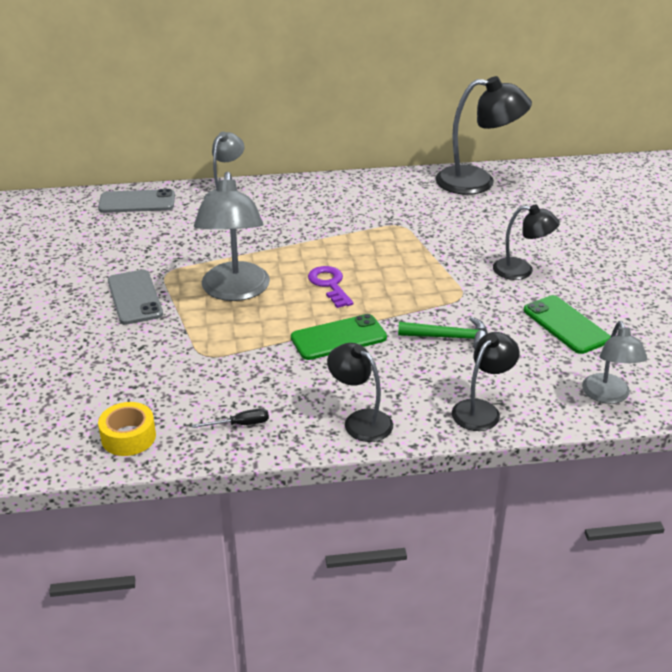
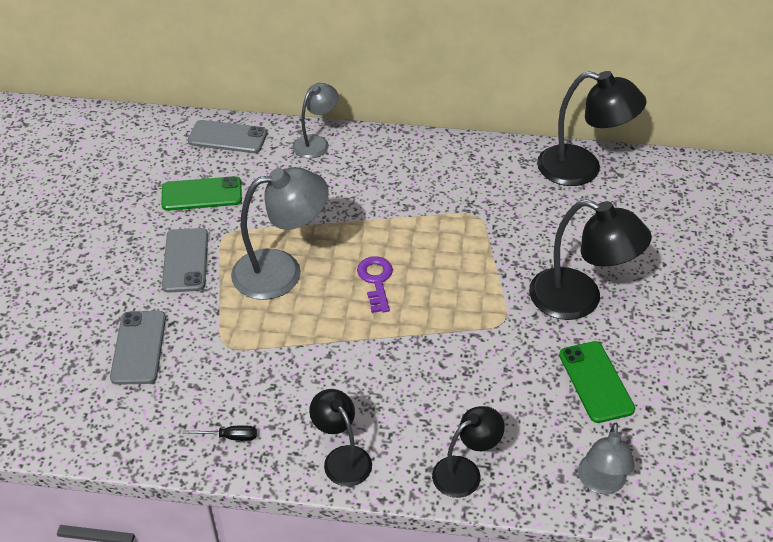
camera: 15 degrees right, 10 degrees up
yellow tape [98,402,156,456] -> none
grey lamp [194,172,270,301] -> grey lamp turned 120 degrees counterclockwise [231,167,329,300]
green phone [291,314,387,360] -> green phone moved to [161,176,242,211]
green hammer [398,317,488,349] -> none
black lamp [493,205,560,280] -> black lamp [529,199,652,320], size x1.69
none -> grey phone [110,311,166,385]

